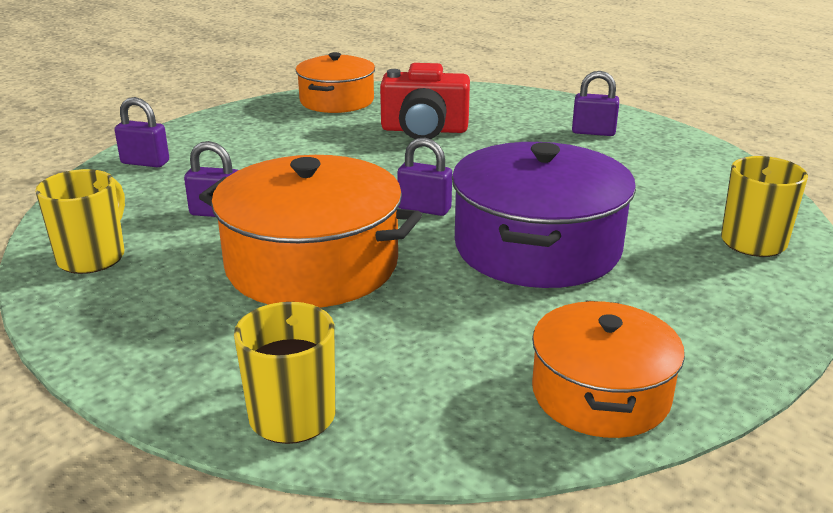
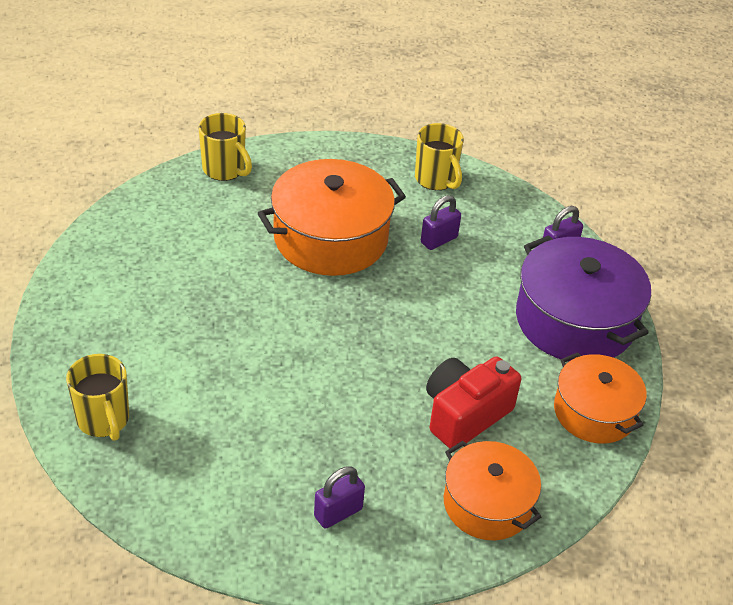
camera: 130 degrees right, 15 degrees up
purple padlock [397,138,452,216] -> none
purple pot [452,142,636,288] -> purple pot moved to [516,235,651,361]
orange pot [532,301,685,438] -> orange pot moved to [444,441,541,540]

